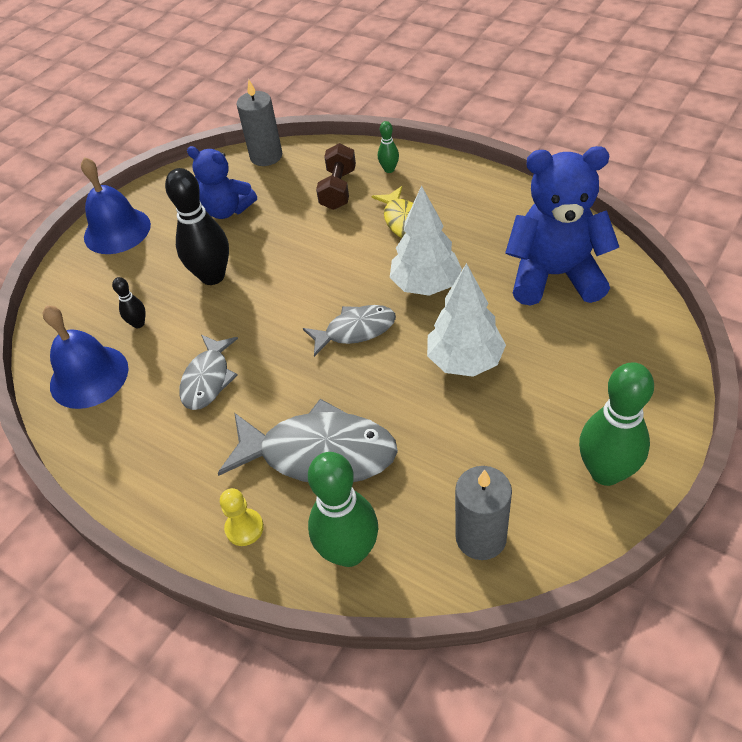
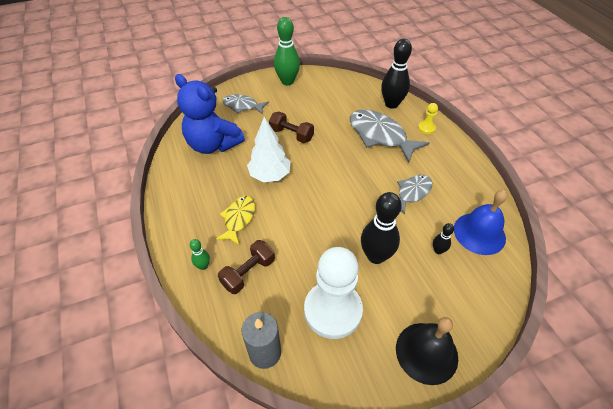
camera: 150 degrees left, 0 degrees up
blue bell [81,157,151,254] -> black bell [396,317,458,385]
blue teddy bear [187,146,257,219] -> white pawn [304,247,363,339]
grey fish [303,305,396,357] -> grey fish moved to [222,94,269,114]
green bowling pin [308,452,378,567] -> black bowling pin [381,39,412,109]
white tree [427,263,506,377] -> brown dumbbell [269,112,314,143]
grey candle [455,466,512,560] -> none

